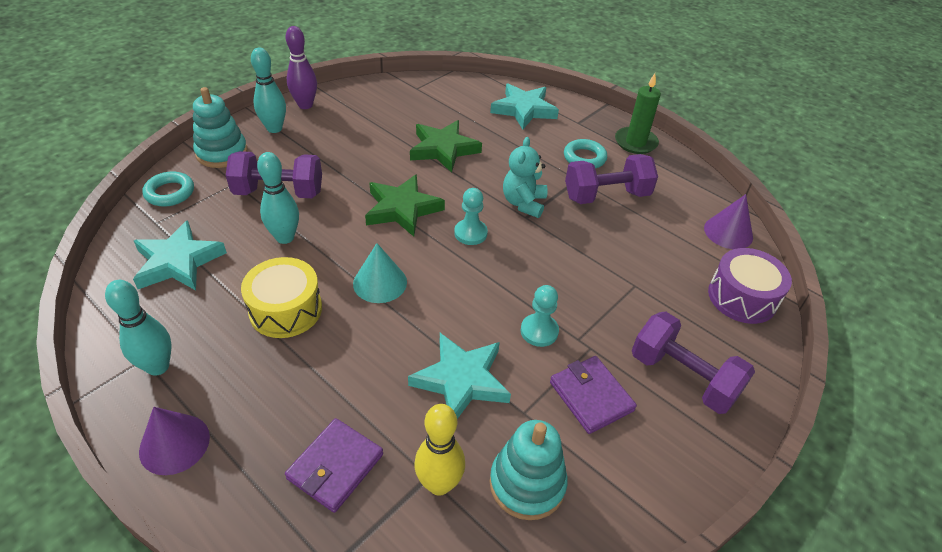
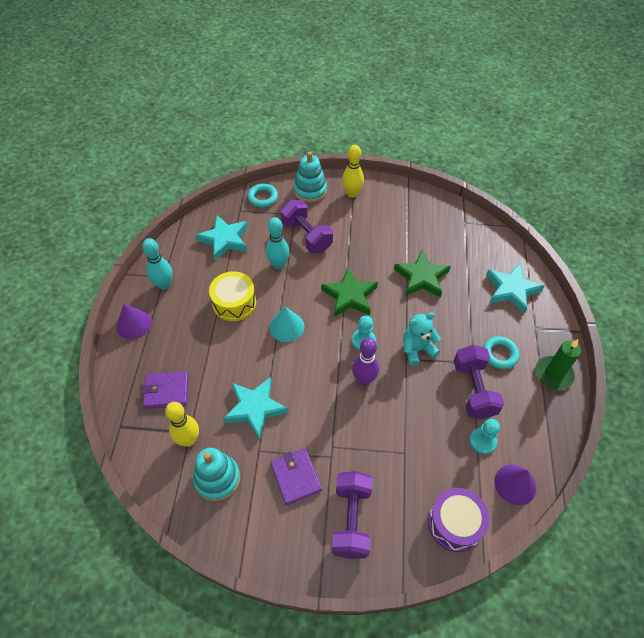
camera: 55 degrees right, 10 degrees up
turquoise bowling pin [251,48,286,133] -> yellow bowling pin [342,145,364,198]
purple bowling pin [286,26,317,109] -> purple bowling pin moved to [352,338,379,386]
turquoise pawn [521,285,559,347] -> turquoise pawn moved to [469,419,500,454]
purple wallet [550,356,637,434] -> purple wallet turned 45 degrees counterclockwise [270,448,322,505]
purple dumbbell [565,154,658,204] -> purple dumbbell turned 45 degrees clockwise [454,345,504,419]

